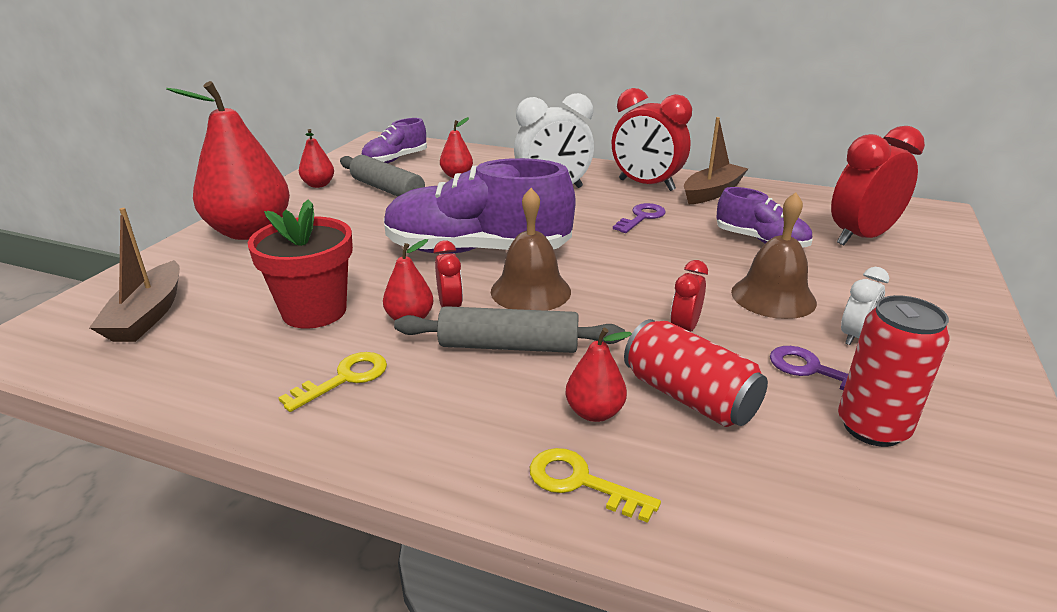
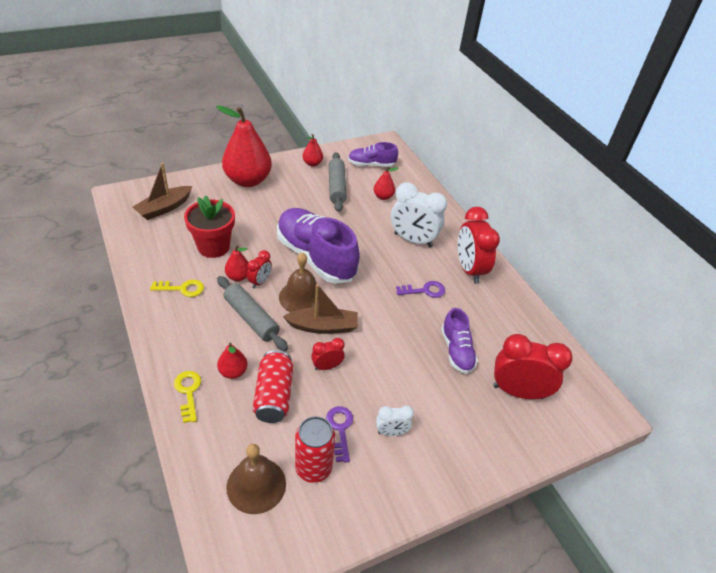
camera: 40 degrees right, 15 degrees up
brown boat [684,117,748,204] -> brown boat moved to [283,284,358,334]
brown bell [731,192,817,319] -> brown bell moved to [226,444,286,514]

